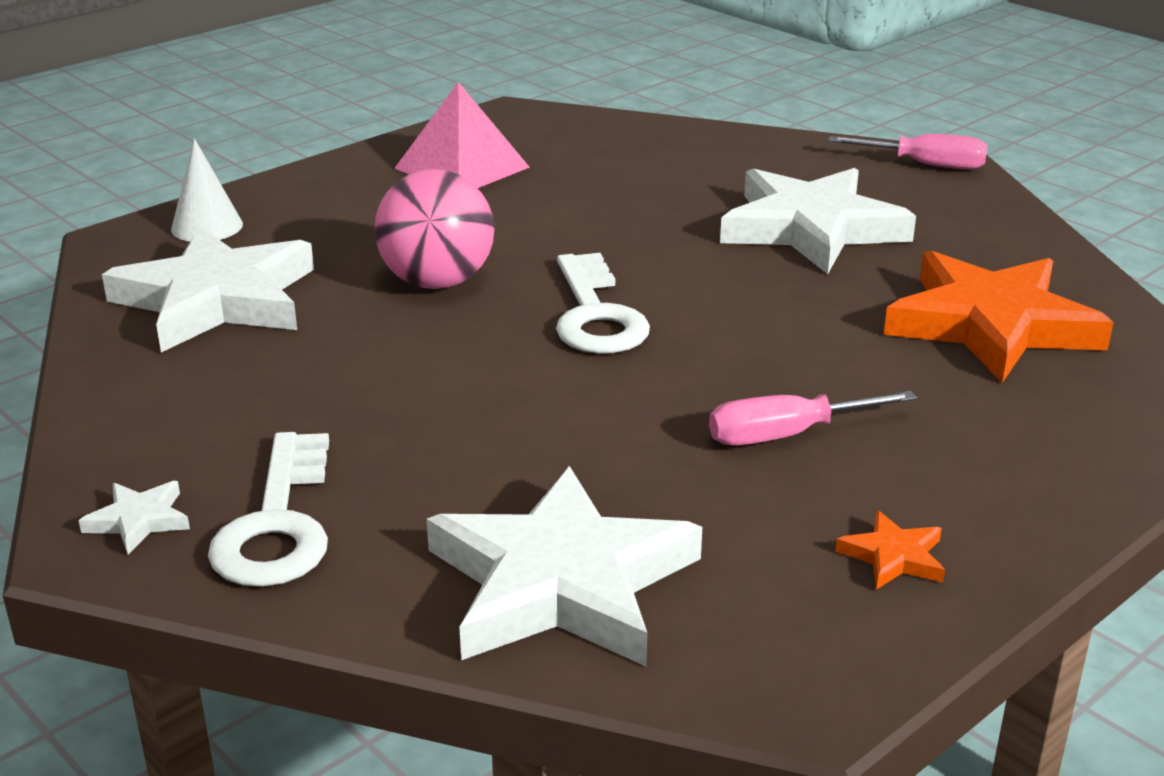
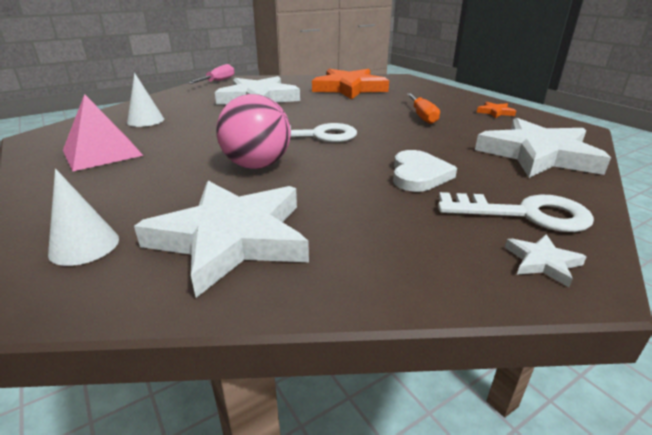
camera: 80 degrees left, 0 degrees up
pink screwdriver [709,391,917,446] -> orange screwdriver [407,93,440,124]
none -> white cone [127,73,164,127]
none -> white heart [393,150,457,192]

